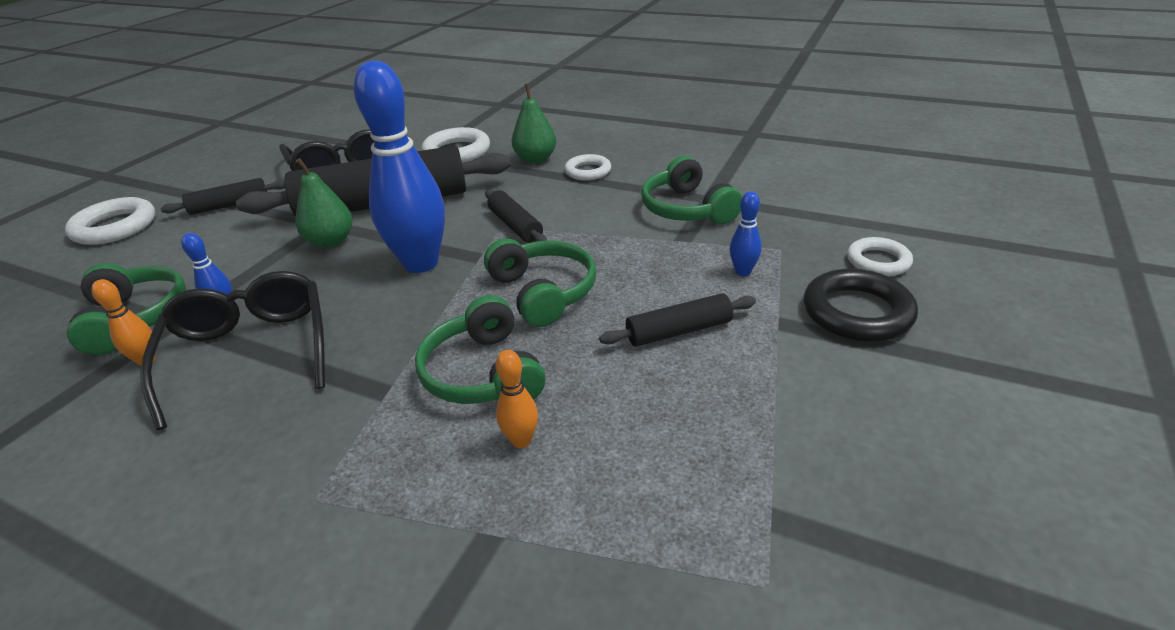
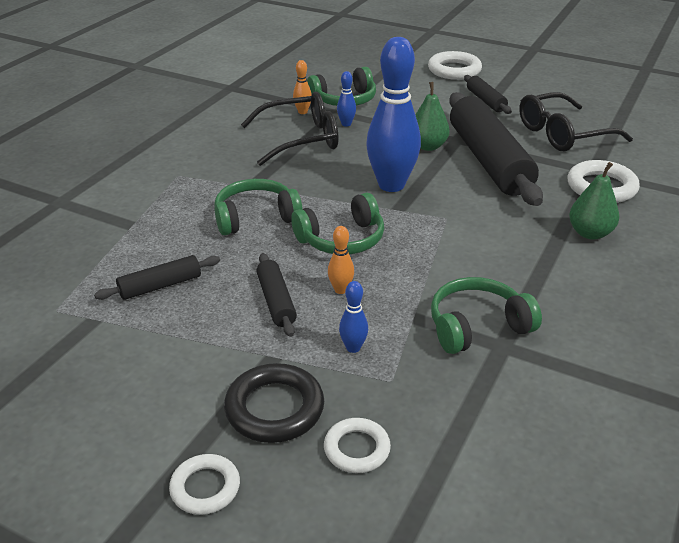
camera: 90 degrees right, 0 degrees up
black rolling pin [485,189,547,243] -> black rolling pin moved to [94,255,220,300]
orange bowling pin [496,350,538,448] -> orange bowling pin moved to [328,226,354,294]
white ring [564,154,611,180] -> white ring moved to [169,454,240,515]

